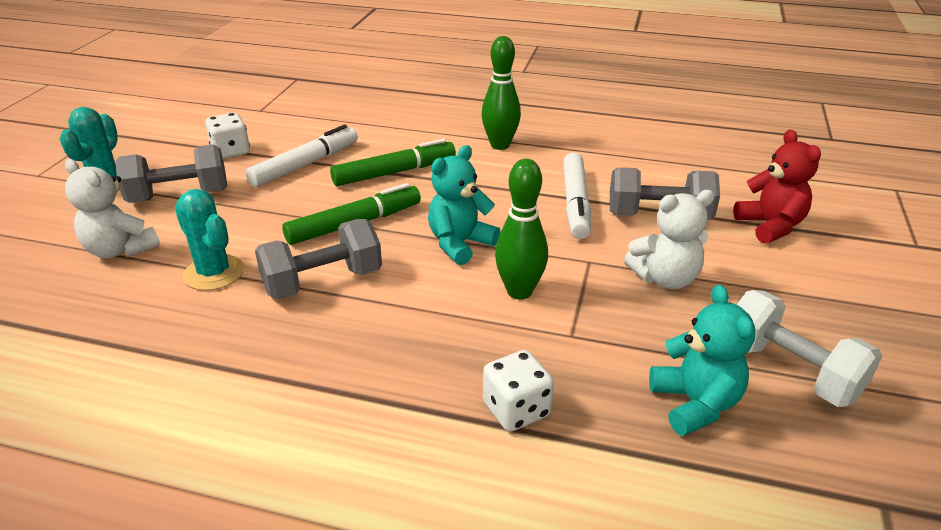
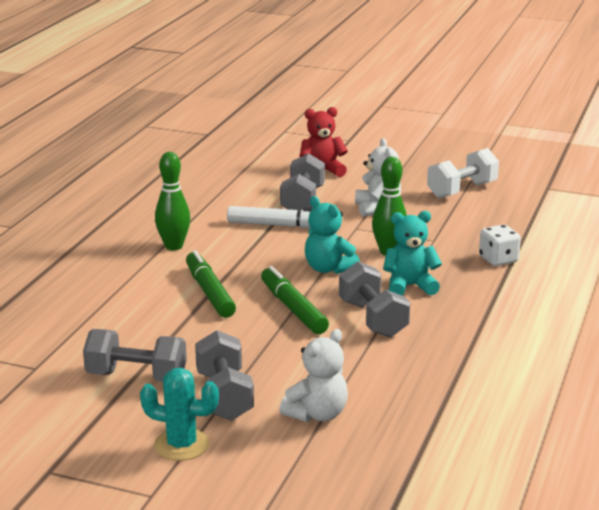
camera: 85 degrees left, 10 degrees down
turquoise cactus [175,189,244,291] -> none
white dice [205,113,250,159] -> grey dumbbell [83,329,187,382]
white marker [246,124,358,187] -> none
turquoise teddy bear [649,285,755,436] -> turquoise teddy bear moved to [383,211,442,296]

